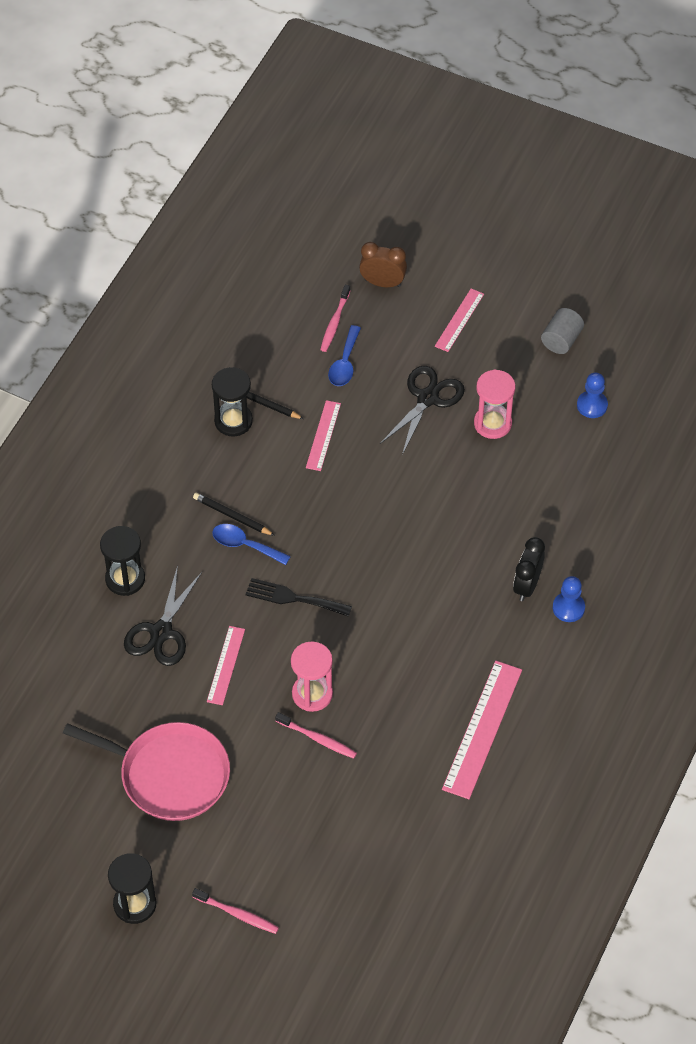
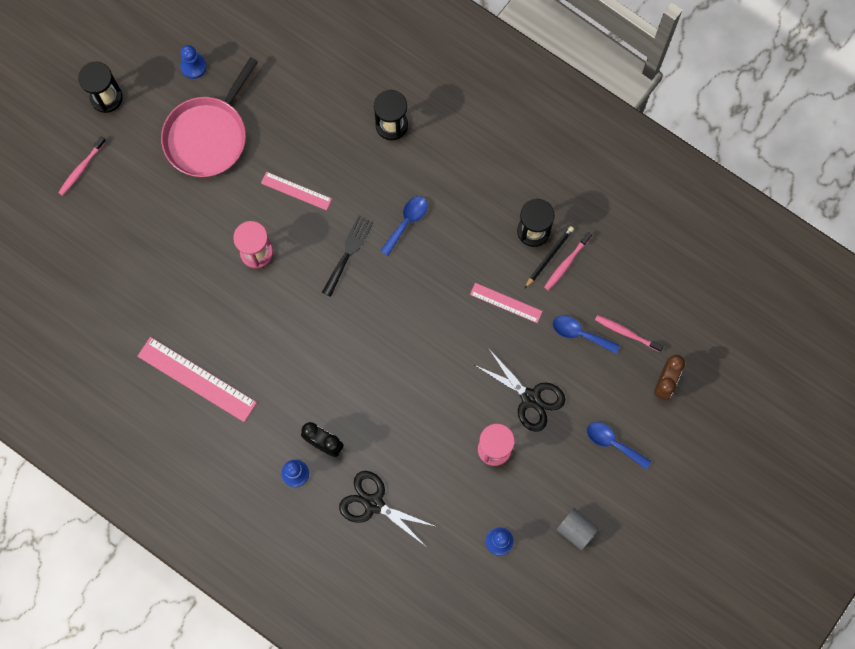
camera: 100 degrees right, 20 degrees up
black scissors [124,565,202,666] -> black scissors moved to [339,471,437,546]
black pencil [193,493,275,536] -> none
pink toothbrush [275,712,357,759] -> pink toothbrush moved to [544,232,592,291]
pink ruler [435,289,484,352] -> blue spoon [587,422,651,469]
none -> blue pawn [180,45,207,79]

